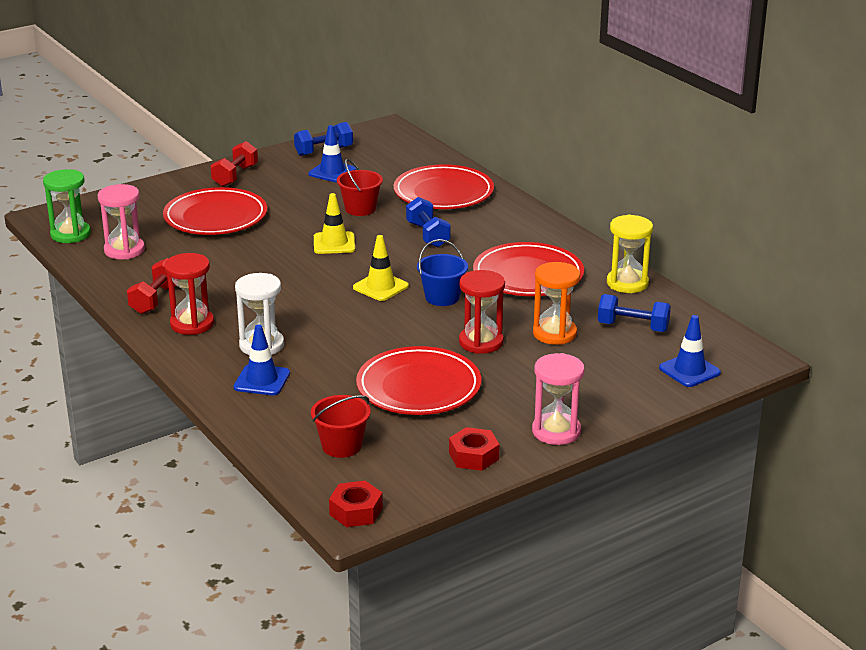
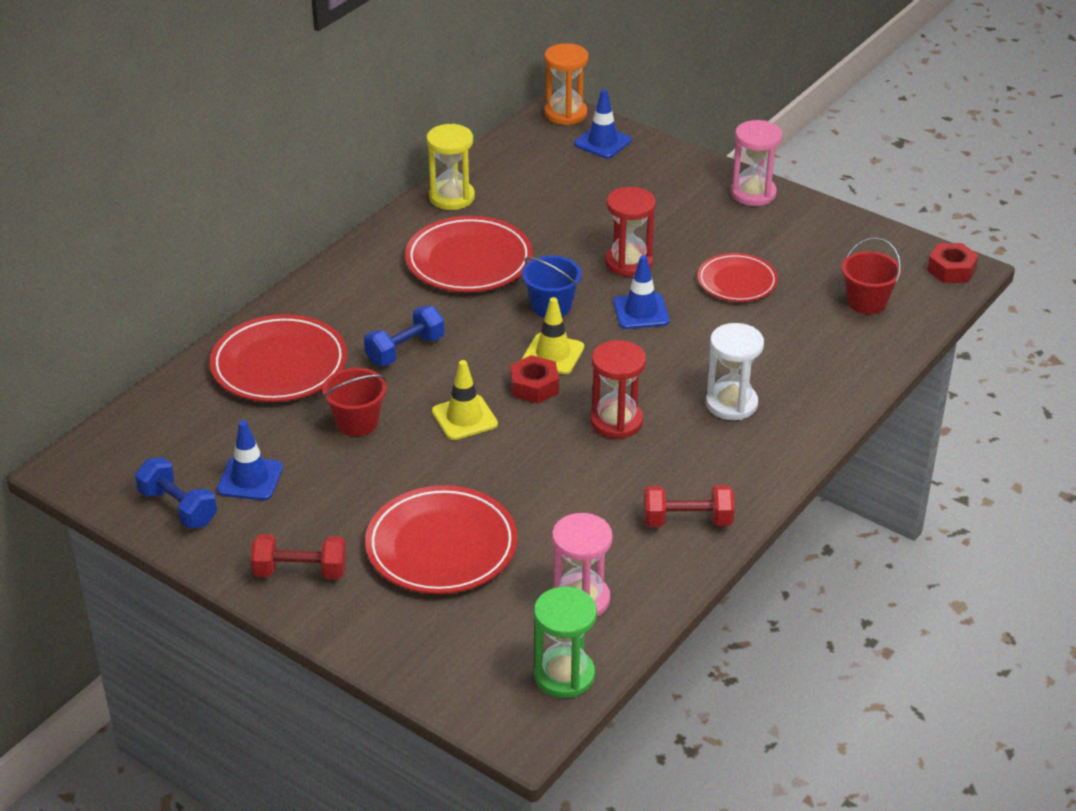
camera: 110 degrees left, 10 degrees up
red hourglass [164,253,214,335] -> red hourglass moved to [590,340,646,439]
blue traffic cone [234,325,290,395] -> blue traffic cone moved to [613,255,670,329]
red plate [356,346,481,415] -> red plate [697,253,778,302], size x0.62
red nut [449,427,499,471] -> red nut moved to [510,355,559,404]
orange hourglass [533,262,580,345] -> orange hourglass moved to [544,43,588,125]
blue dumbbell [598,294,671,332] -> none

